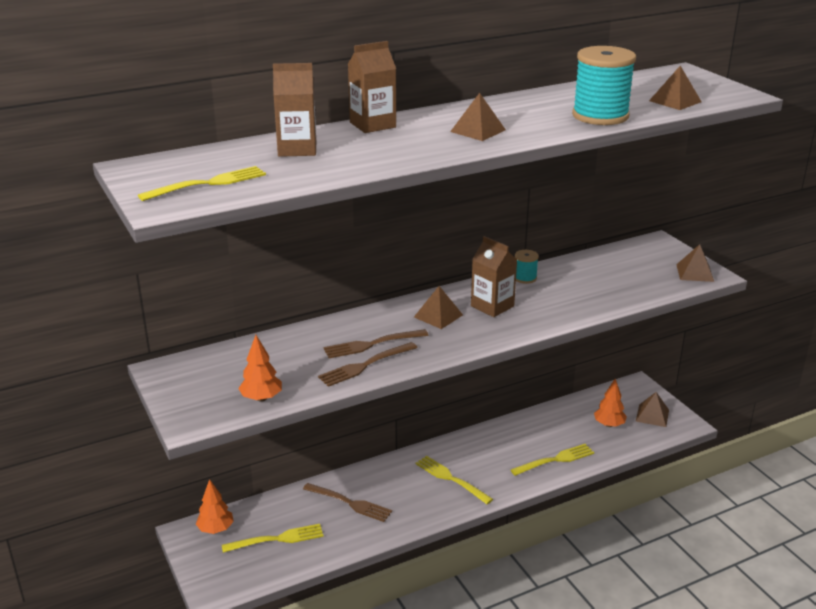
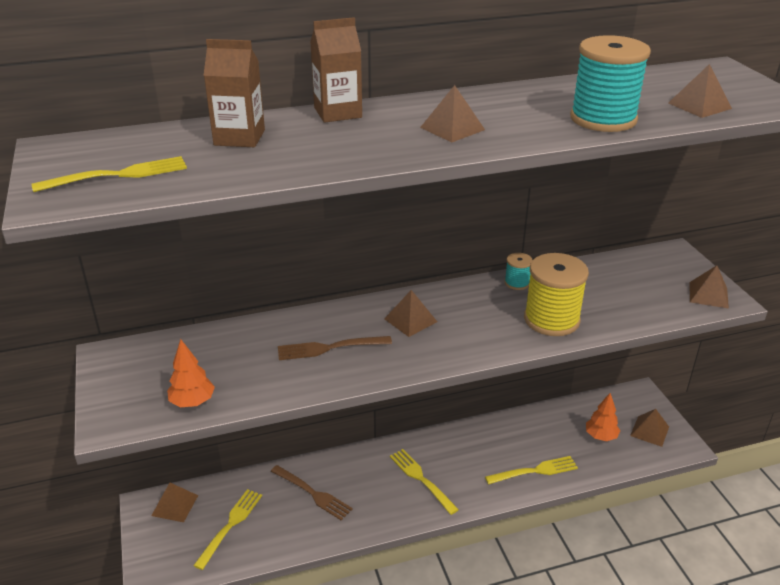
camera: 10 degrees right, 5 degrees up
orange tree [196,479,234,534] -> brown pyramid [151,483,198,522]
yellow fork [222,524,324,553] -> yellow fork turned 60 degrees counterclockwise [193,489,262,570]
brown fork [318,342,418,387] -> none
brown carton [471,236,517,317] -> none
none -> yellow spool [524,253,589,336]

